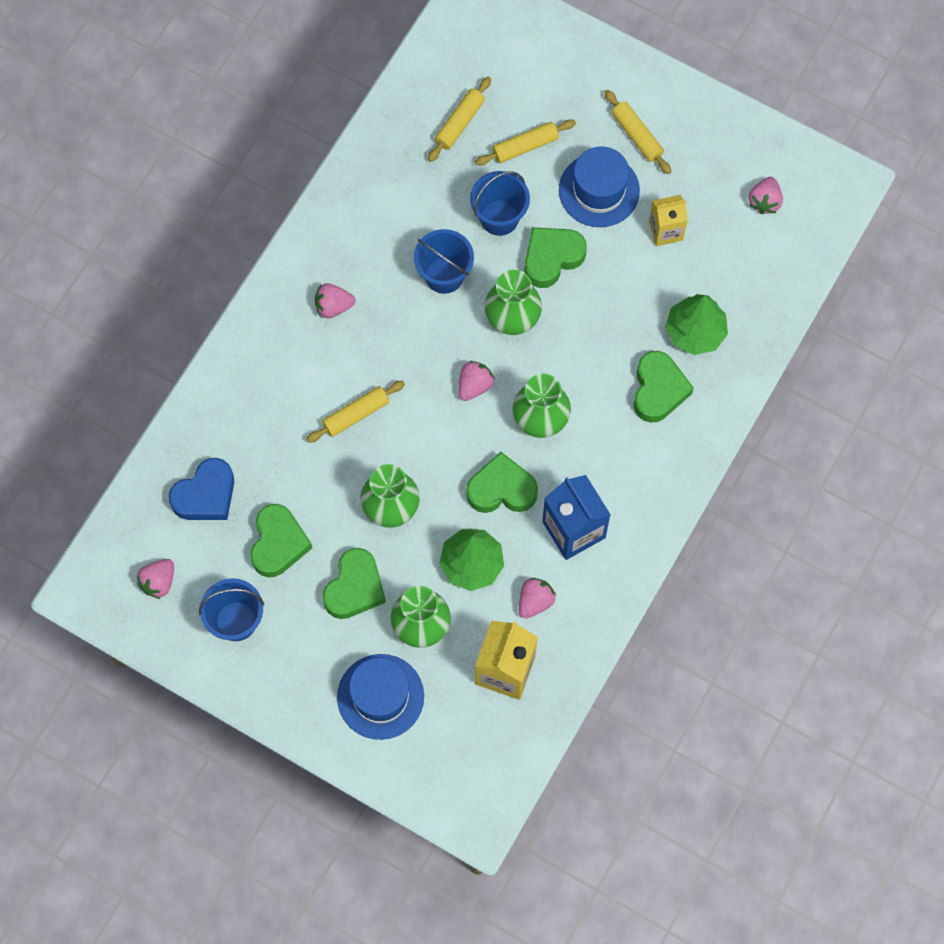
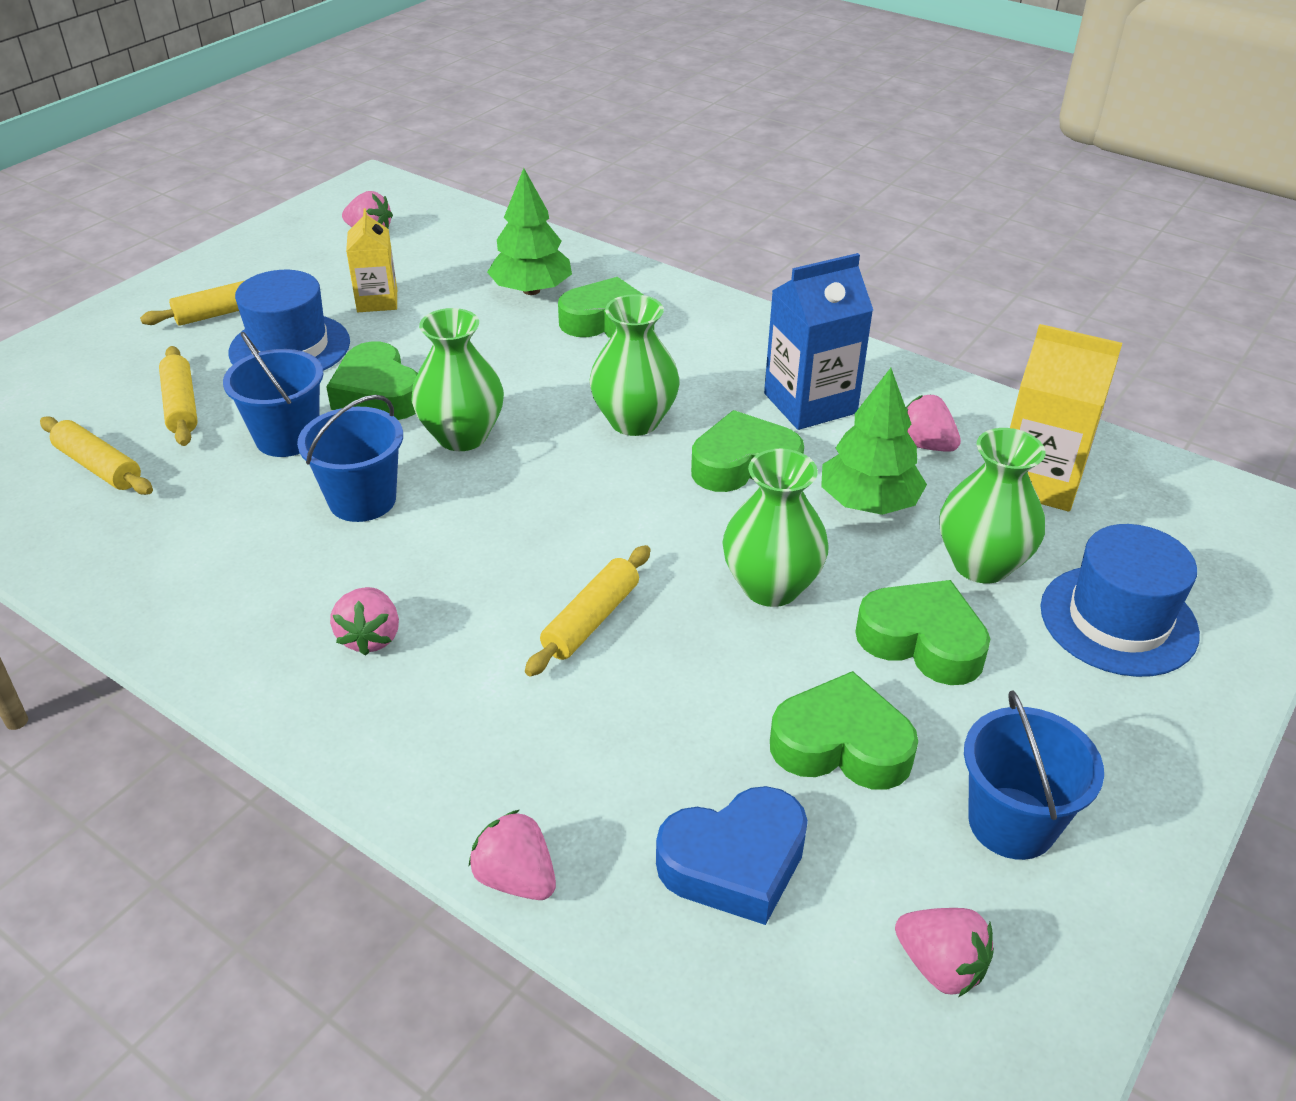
camera: 85 degrees left, 30 degrees down
blue heart [168,458,234,520] -> blue heart turned 105 degrees clockwise [656,786,808,925]
yellow rolling pin [306,381,405,443] -> yellow rolling pin turned 60 degrees clockwise [525,545,650,676]
pink strawberry [458,361,495,401] -> pink strawberry moved to [468,810,556,900]
green heart [466,452,538,513] -> green heart turned 75 degrees clockwise [691,410,804,492]

